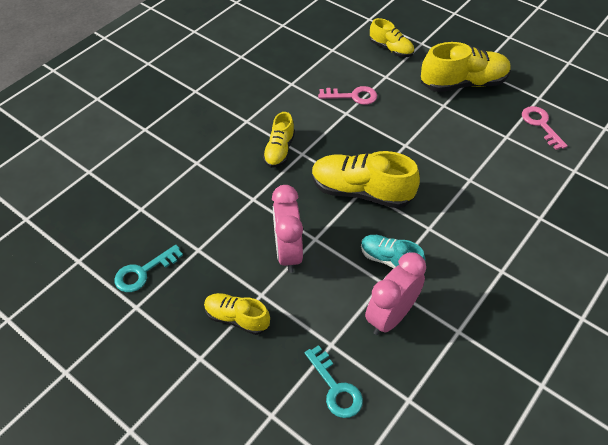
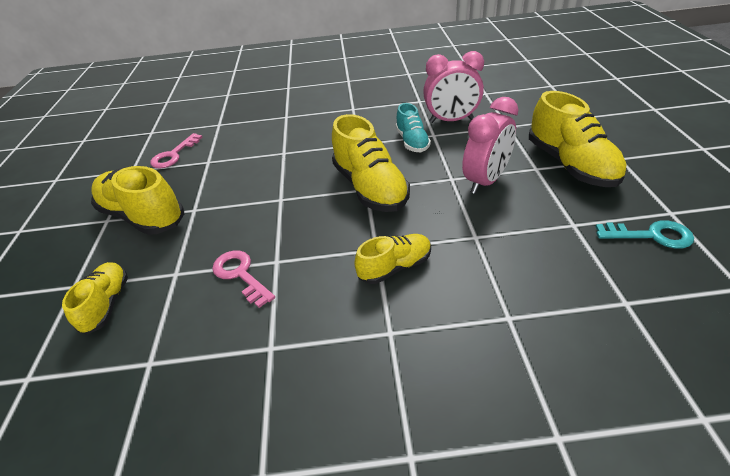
camera: 130 degrees left, 10 degrees down
yellow shoe [204,293,270,335] -> yellow shoe [529,91,627,187], size x1.72
turquoise key [305,345,363,418] -> none

